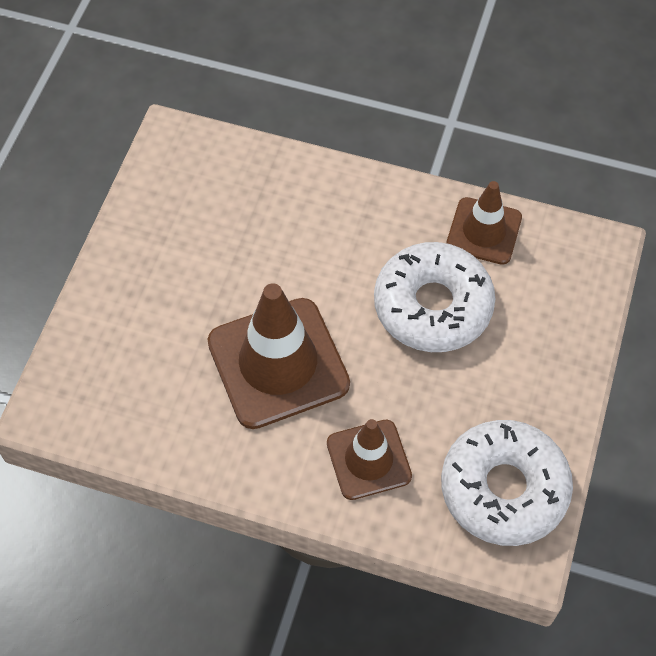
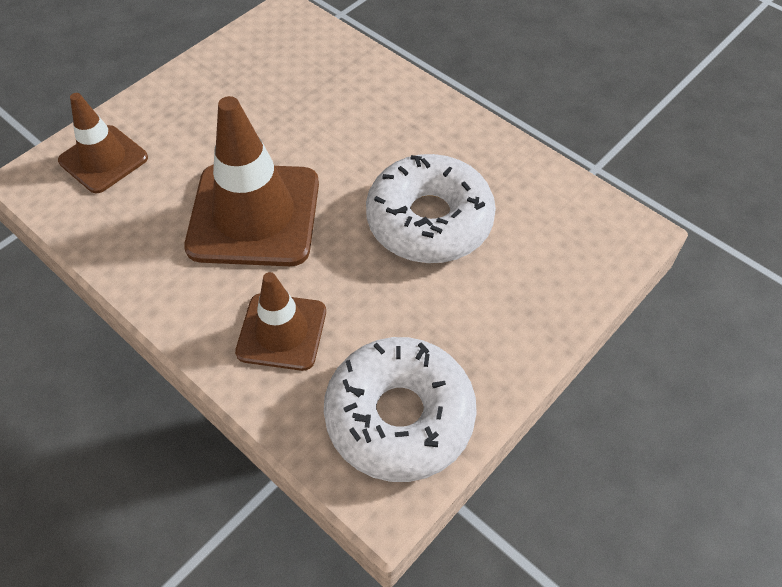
camera: 25 degrees right, 5 degrees down
brown traffic cone [446,181,522,265] -> brown traffic cone moved to [58,93,148,193]

